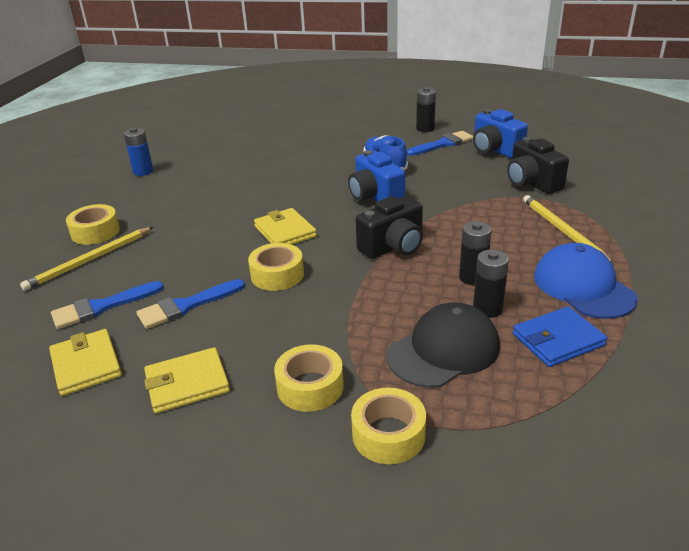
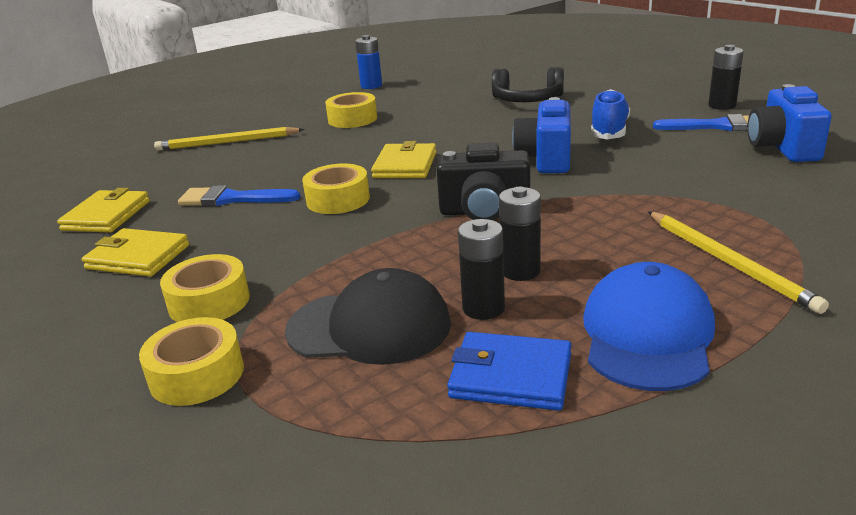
camera: 40 degrees right, 5 degrees down
blue brush [51,281,164,329] -> none
yellow tape [66,204,120,245] -> yellow tape moved to [325,92,377,128]
black camera [507,137,569,194] -> none
yellow pencil [523,195,614,265] -> yellow pencil turned 135 degrees clockwise [648,211,829,314]
none -> black headphones [492,67,564,102]

